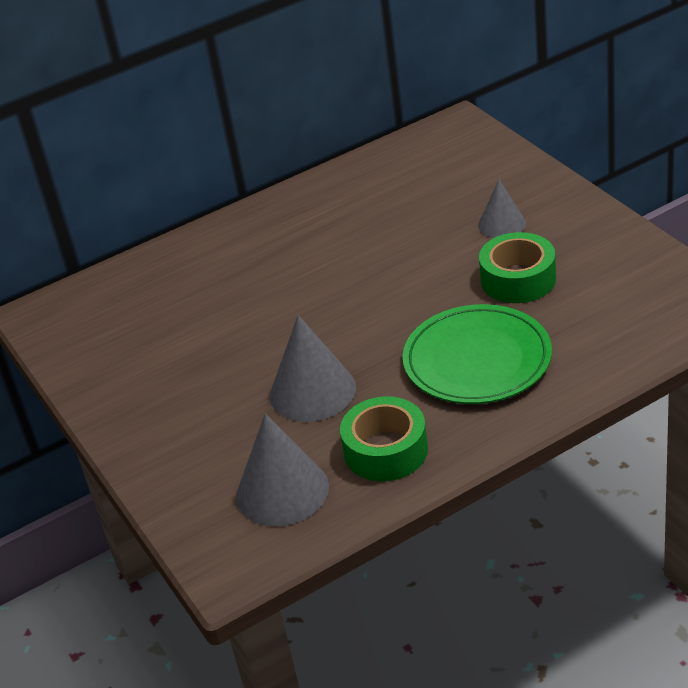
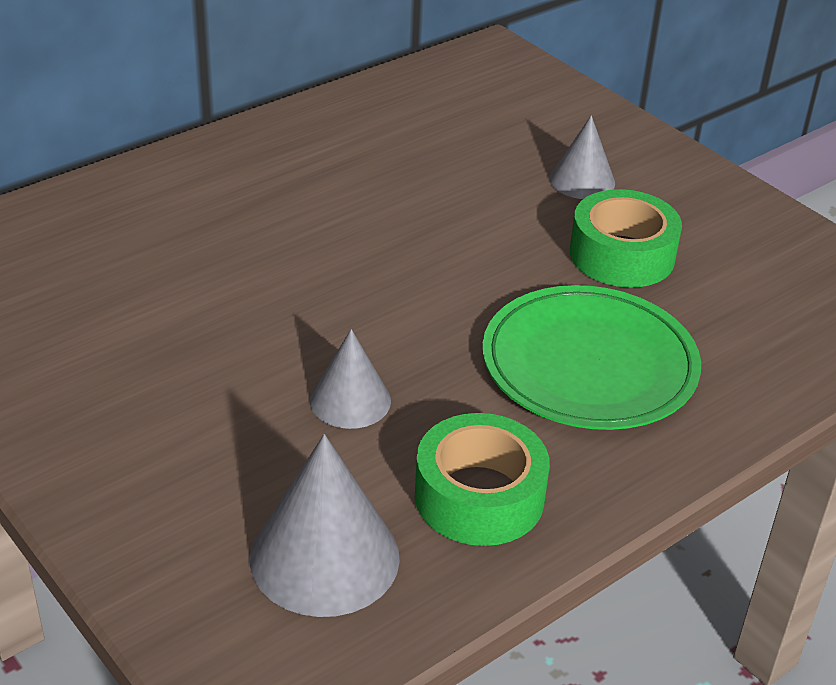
camera: 15 degrees left, 0 degrees up
grey cone [270,315,356,422] -> grey cone [310,329,391,429], size x0.61

